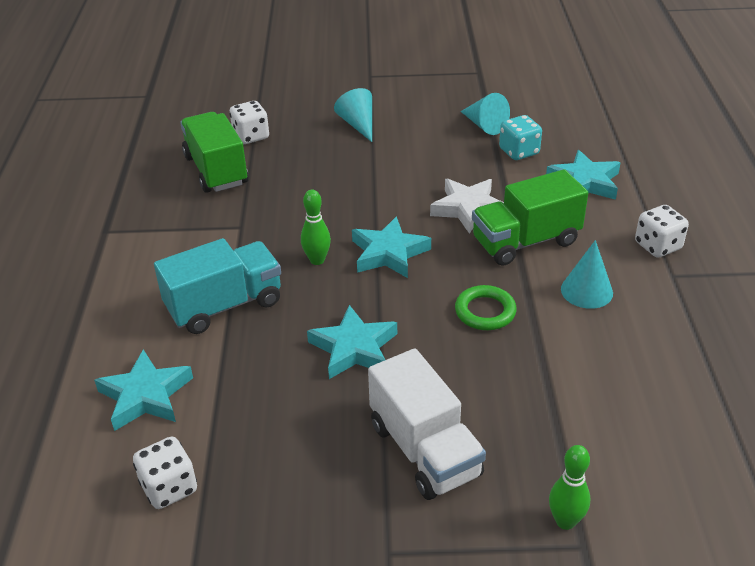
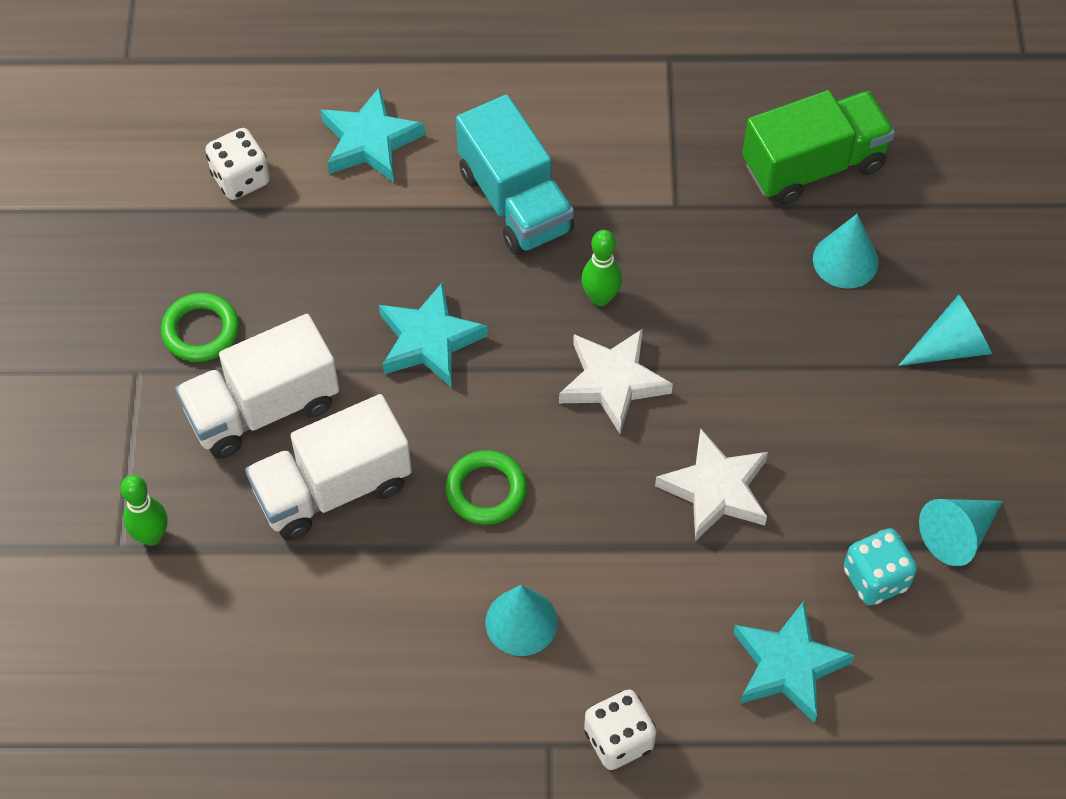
camera: 90 degrees right, 20 degrees up
white dice [229,101,269,144] -> none
turquoise star [352,216,431,278] -> white star [559,328,673,434]
green truck [472,169,588,266] -> none
none -> green ring [161,293,239,362]
none -> white truck [245,394,412,541]
none -> turquoise cone [813,214,879,289]

